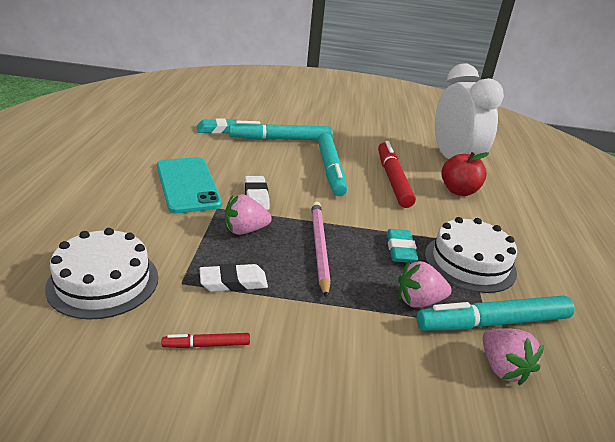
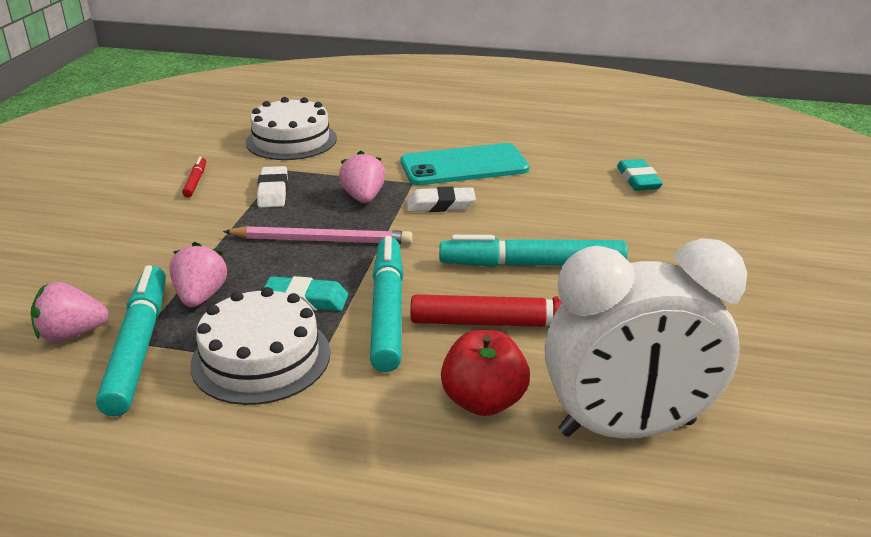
camera: 100 degrees right, 0 degrees up
turquoise marker [229,121,333,141] -> turquoise marker moved to [370,236,403,372]

